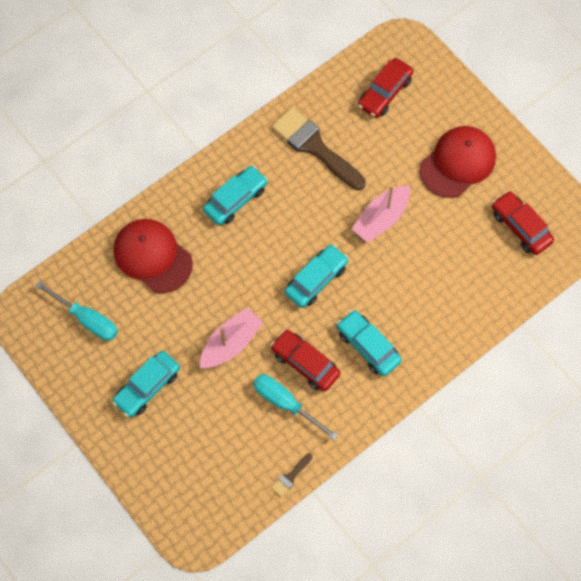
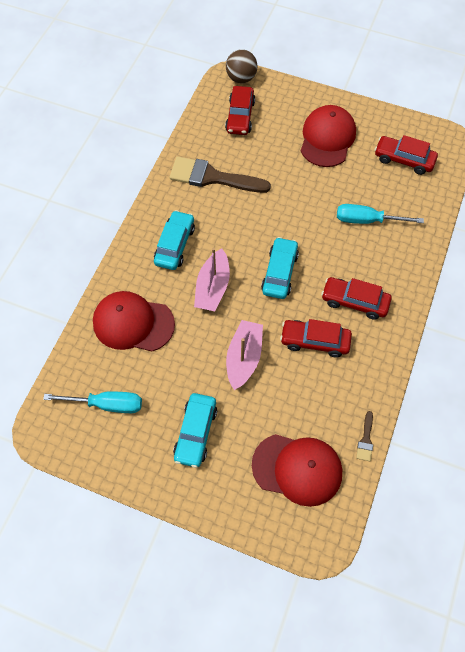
camera: 30 degrees left, 5 degrees down
turquoise screwdriver [253,374,338,440] -> turquoise screwdriver moved to [337,204,424,224]
turquoise car [337,310,402,376] -> red car [321,277,392,320]
pink boat [352,185,410,243] -> pink boat moved to [194,248,230,311]
none -> brown ball [226,49,257,83]
none -> red cap [252,434,342,507]

